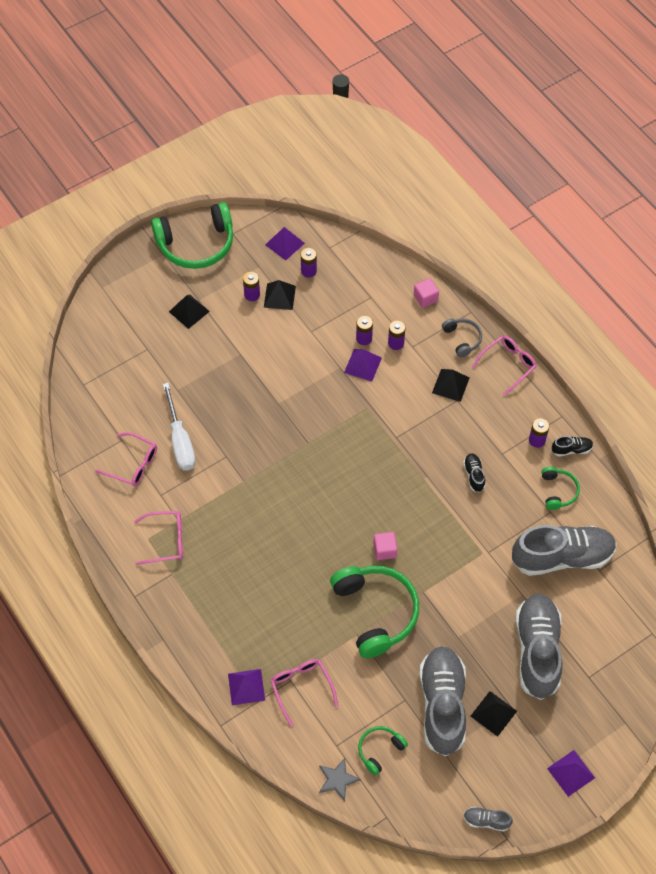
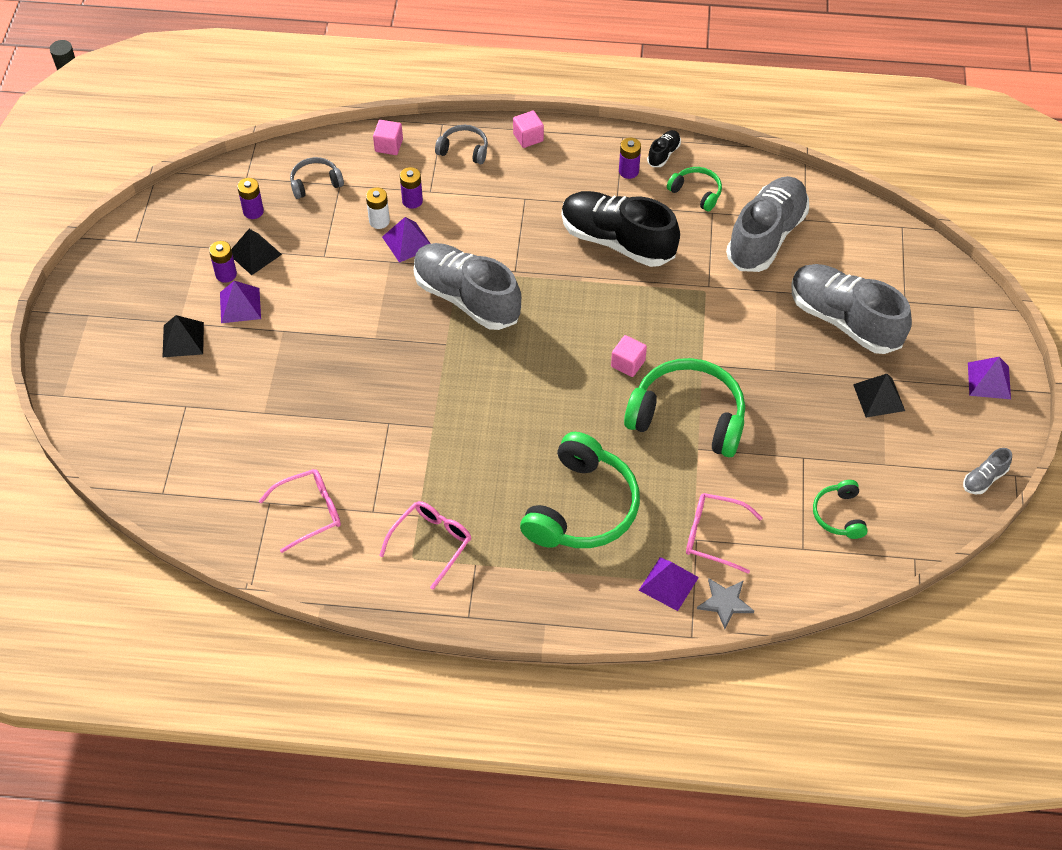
camera: 50 degrees left, 5 degrees down
green headphones [151,202,233,269] -> green headphones moved to [520,432,640,548]
white screwdriver [163,383,196,470] -> none
purple pyramid [265,227,305,260] -> purple pyramid moved to [220,281,261,323]
grey star [319,758,361,801] -> grey star moved to [697,578,754,629]
purple battery [356,316,373,345] -> white battery [366,188,390,229]
grey shoe [419,646,466,756] -> grey shoe moved to [414,243,521,330]
black pyramid [432,369,469,402] -> none
black shoe [463,453,486,492] -> black shoe [562,191,680,267], size x2.41
pink glasses [472,336,537,396] -> pink cube [513,111,544,148]
none -> grey headphones [290,157,344,199]

